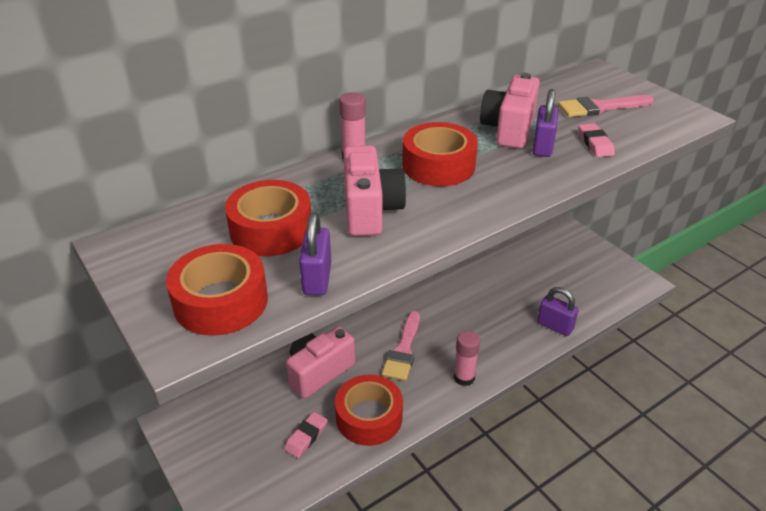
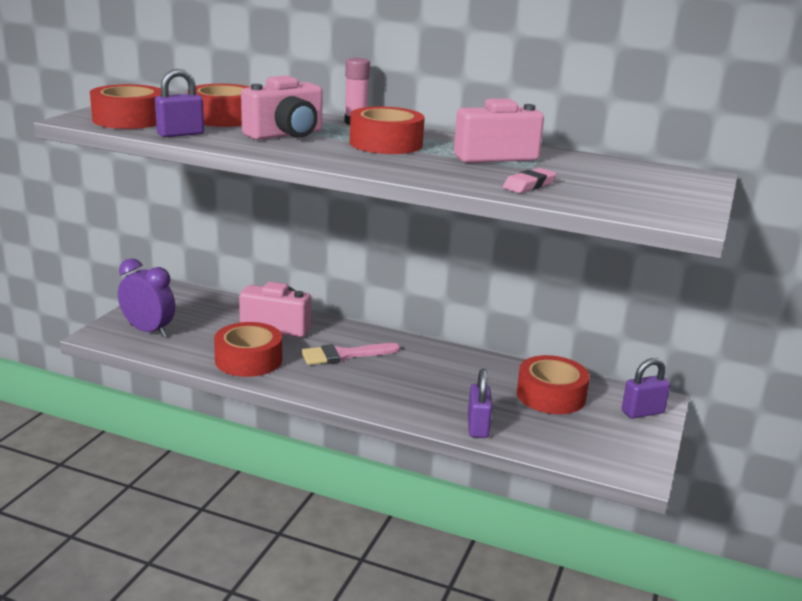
camera: 55 degrees right, 15 degrees down
pink eraser [284,412,328,458] -> none
pink glue stick [454,331,480,386] -> none
purple padlock [532,89,558,157] -> purple padlock moved to [622,358,670,419]
pink brush [558,95,654,117] -> none
none -> purple clock [118,259,175,337]
none -> red tape [517,355,590,414]

